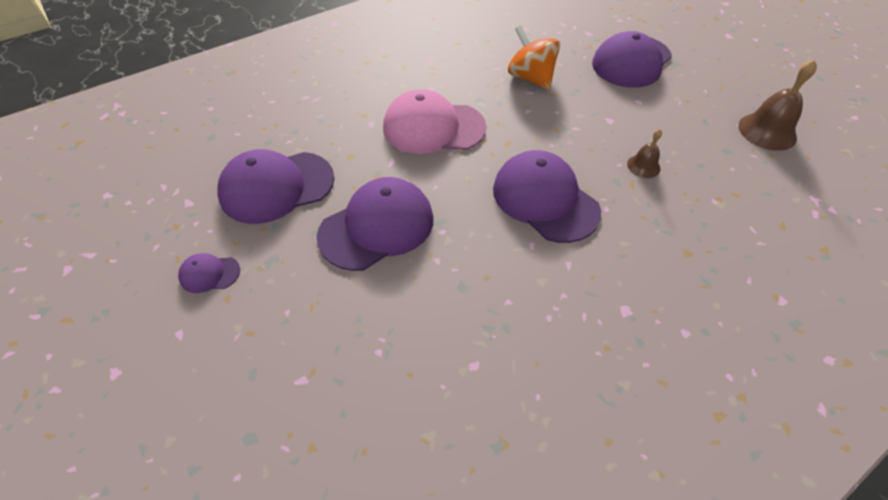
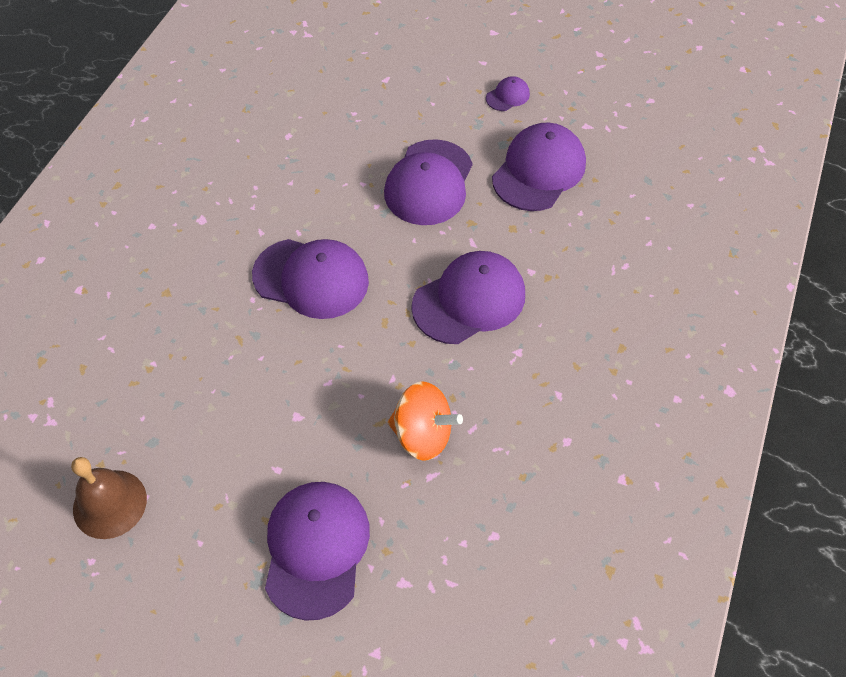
camera: 145 degrees right, 5 degrees up
pink cap [383,89,486,154] -> purple cap [411,251,525,344]
brown bell [627,129,662,178] -> none

